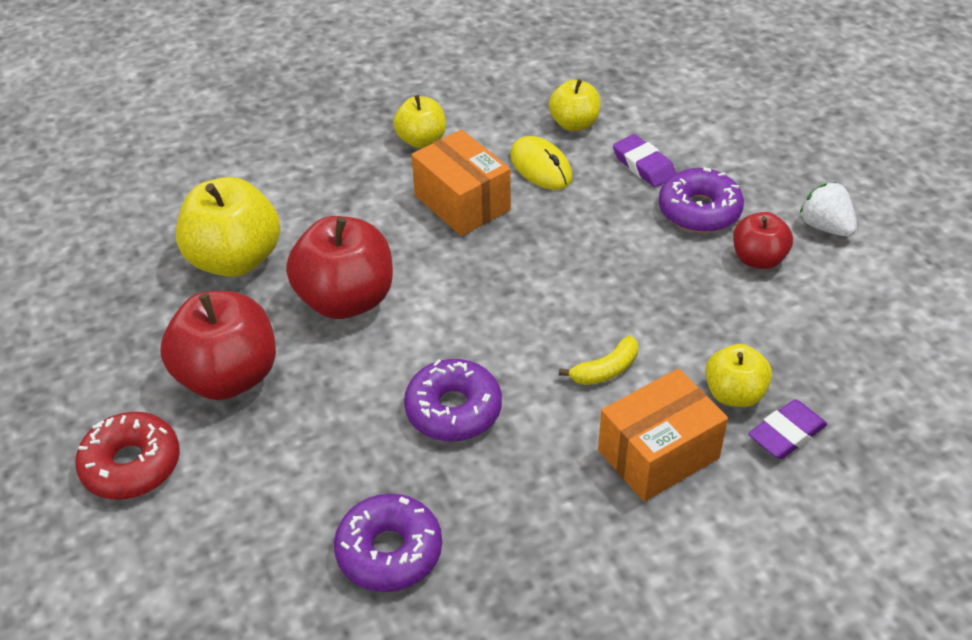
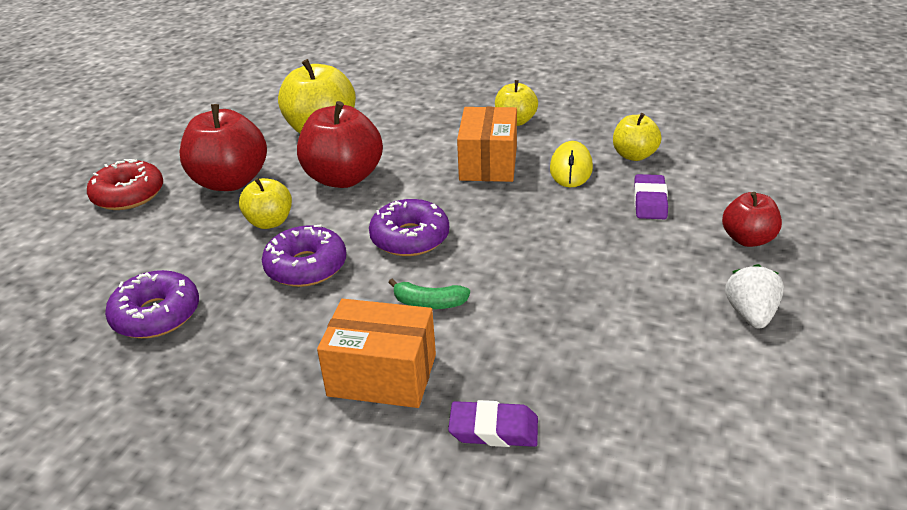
camera: 45 degrees right, 10 degrees down
yellow banana [559,336,638,385] -> green banana [388,279,470,309]
purple donut [659,167,744,233] -> purple donut moved to [369,199,449,256]
yellow apple [705,344,772,407] -> yellow apple moved to [239,178,292,229]
red apple [733,212,793,269] -> red apple moved to [722,192,782,247]

